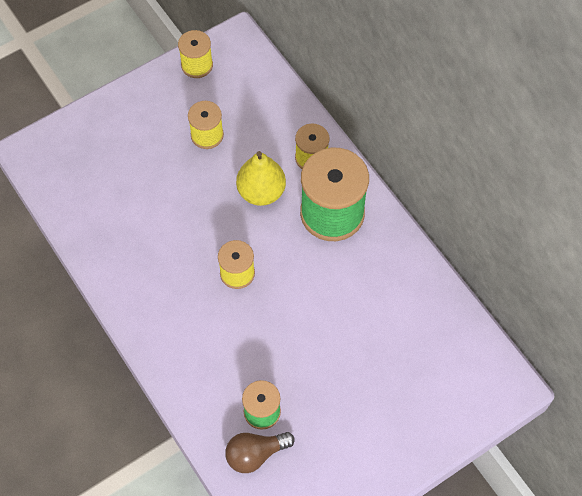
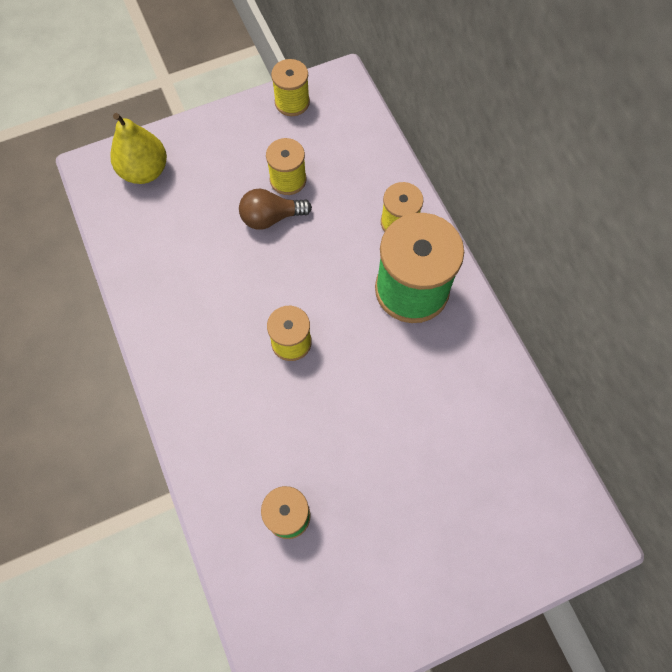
camera: 10 degrees right, 5 degrees up
brown light bulb [225,432,295,473] -> brown light bulb moved to [239,189,312,230]
yellow pear [236,151,286,206] -> yellow pear moved to [110,113,167,184]

